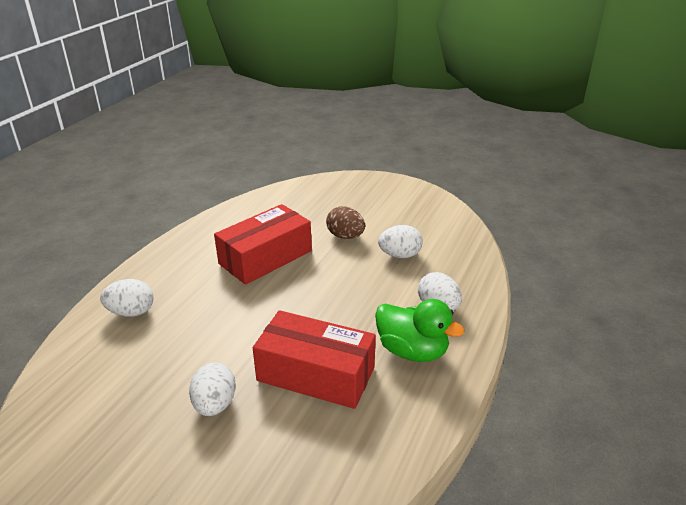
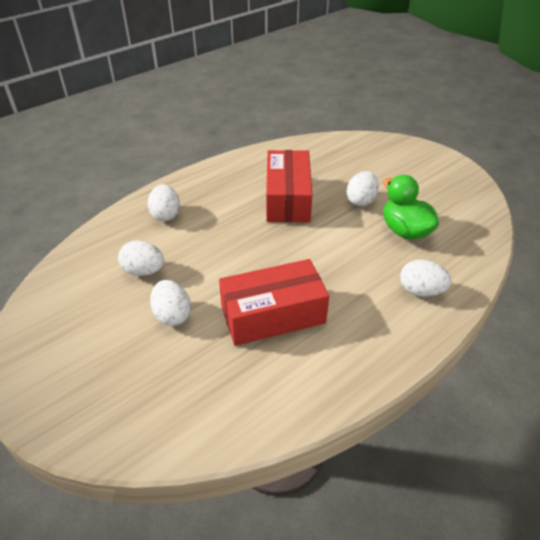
camera: 155 degrees left, 10 degrees up
red box [253,310,376,409] -> red box turned 45 degrees clockwise [266,150,312,222]
brown egg [326,206,365,239] -> white egg [150,280,191,326]
green duck [375,299,465,362] -> green duck moved to [383,175,439,240]

